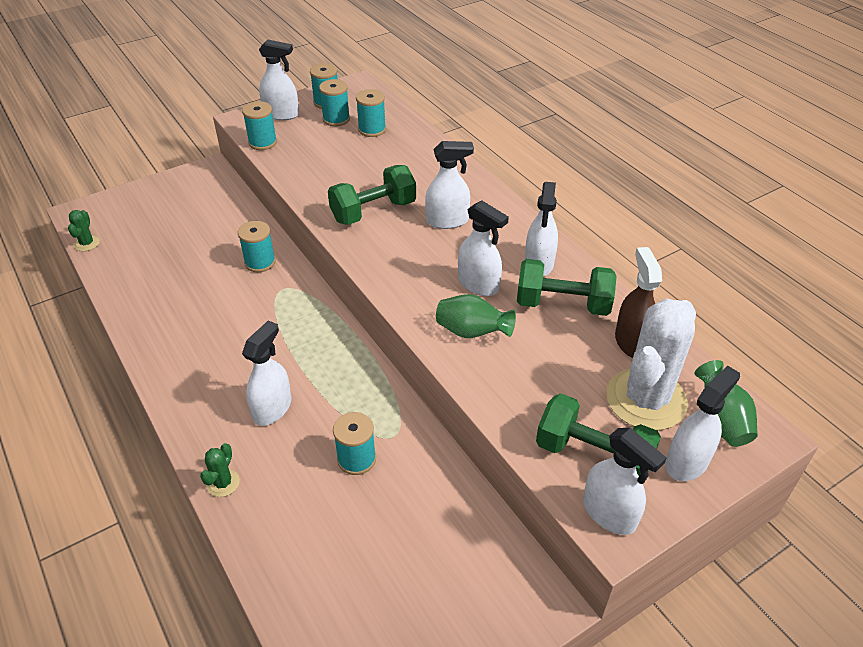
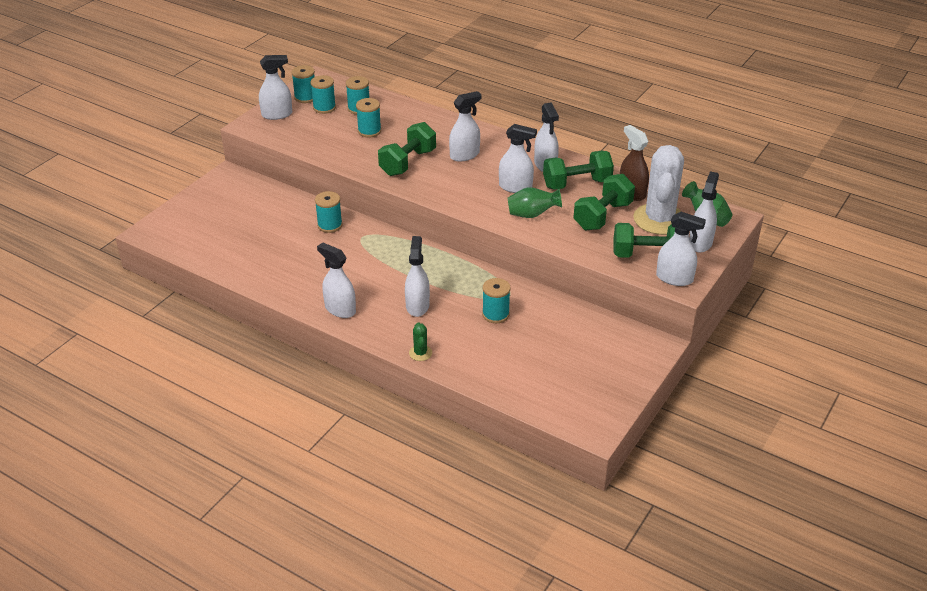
camera: 25 degrees left, 5 degrees down
green cactus [68,210,100,251] -> none
turquoise spool [242,101,277,150] -> turquoise spool moved to [356,98,381,137]
none -> white spray bottle [317,242,356,318]
none -> green dumbbell [574,174,635,230]

